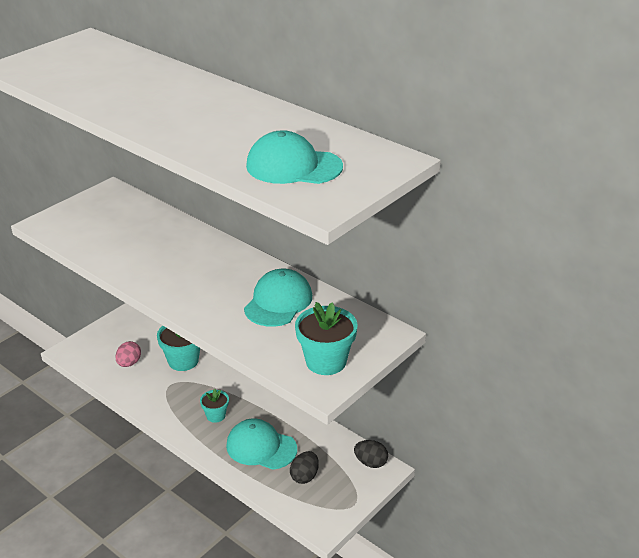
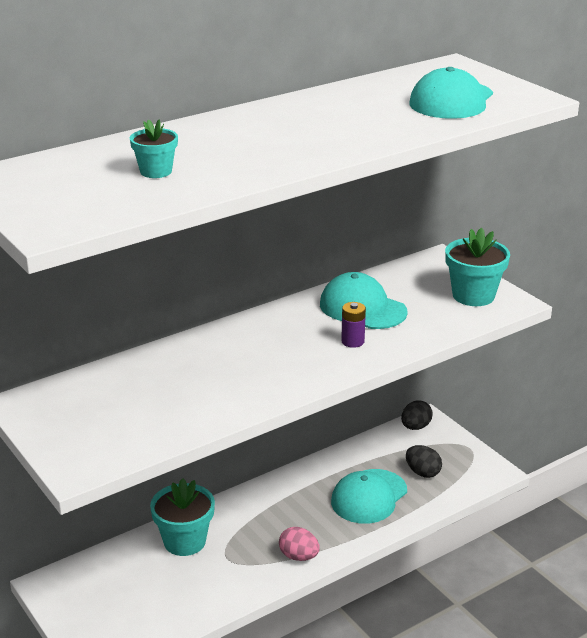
camera: 75 degrees left, 5 degrees down
pink egg [115,341,141,367] -> pink egg moved to [279,527,320,561]
turquoise flower pot [200,389,229,423] -> turquoise flower pot moved to [130,119,178,178]
none -> purple battery [341,302,366,348]

